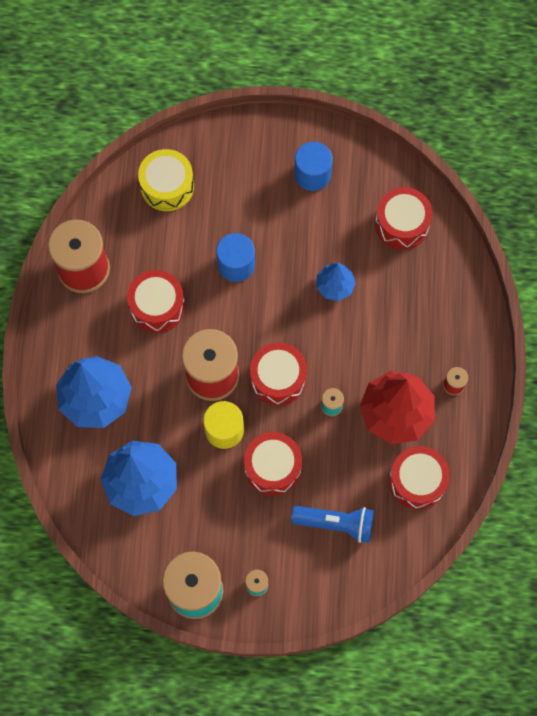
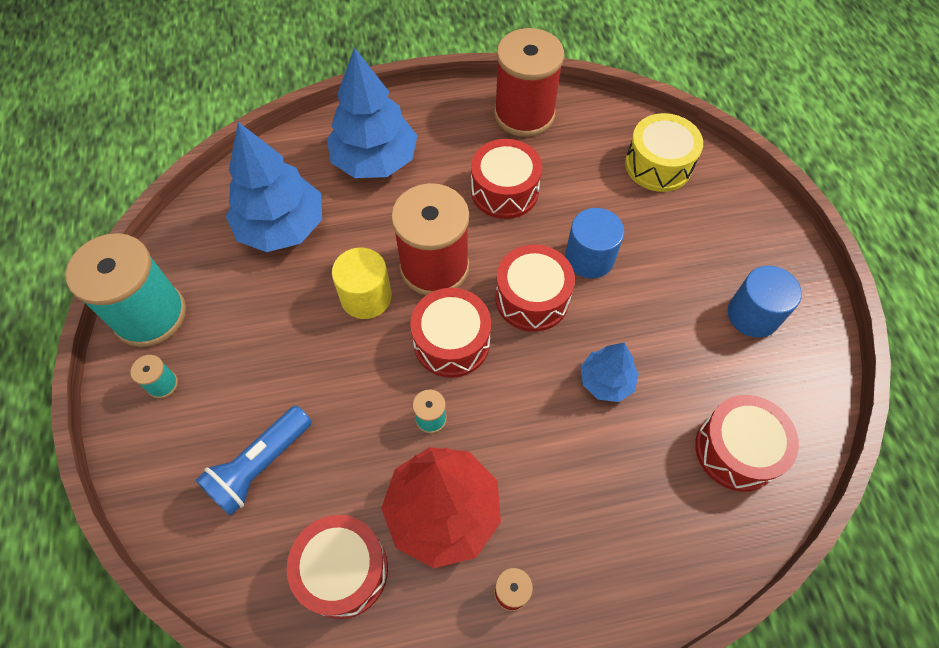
camera: 75 degrees right, 10 degrees down
red drum [244,432,302,495] -> red drum moved to [495,245,575,332]
blue flashlight [291,506,374,543] -> blue flashlight turned 45 degrees clockwise [195,406,312,516]

